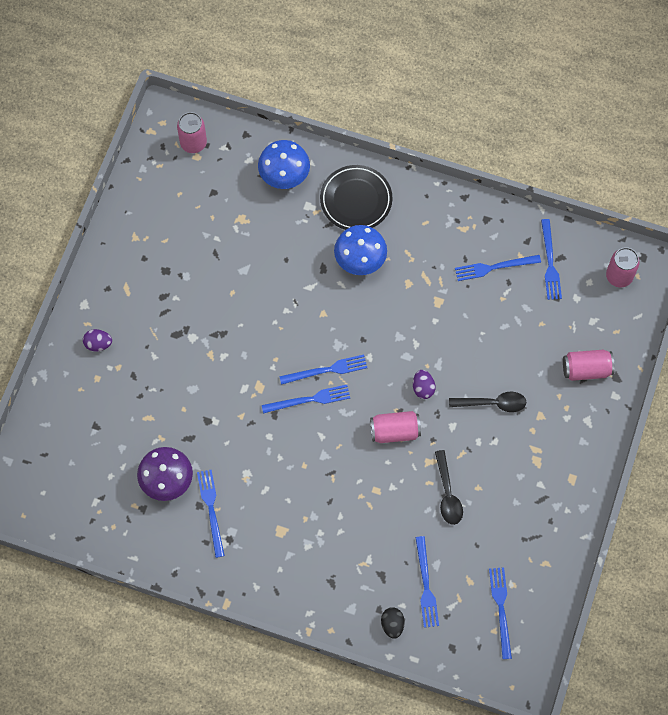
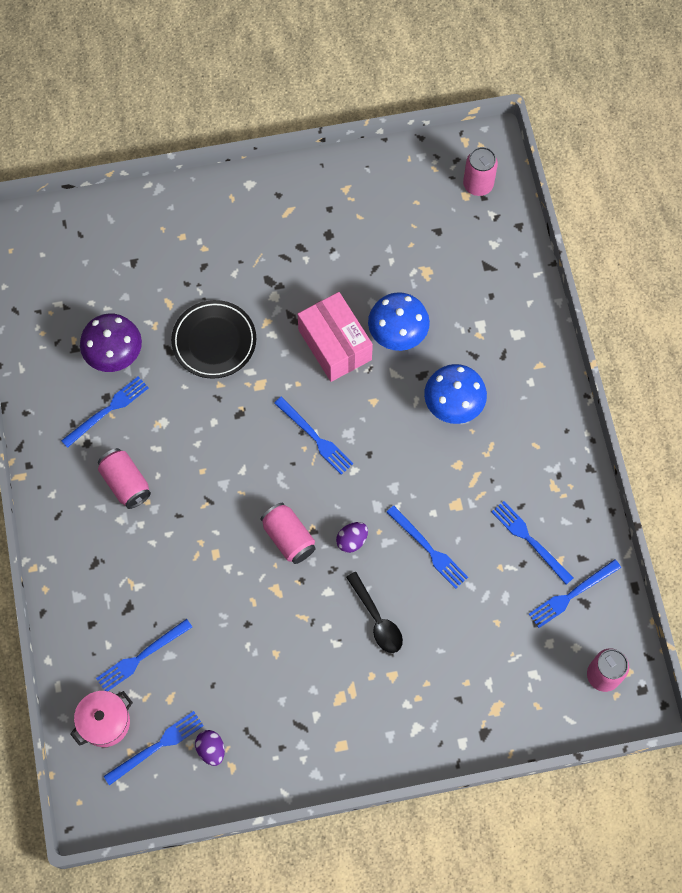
camera: 60 degrees right, 0 degrees up
purple egg [83,329,112,351] -> purple egg moved to [195,730,225,766]
blue mushroom [258,140,310,189] -> blue mushroom moved to [368,292,430,351]
blue fork [262,385,350,414] -> blue fork moved to [387,506,468,589]
black plate [320,165,392,230] -> black plate moved to [171,300,256,379]
black egg [381,607,405,639] -> none
black spoon [435,450,463,525] -> none
pink can [563,350,615,381] -> pink can moved to [98,448,151,509]
none -> pink pot [70,691,133,747]
none -> pink box [297,292,373,382]

